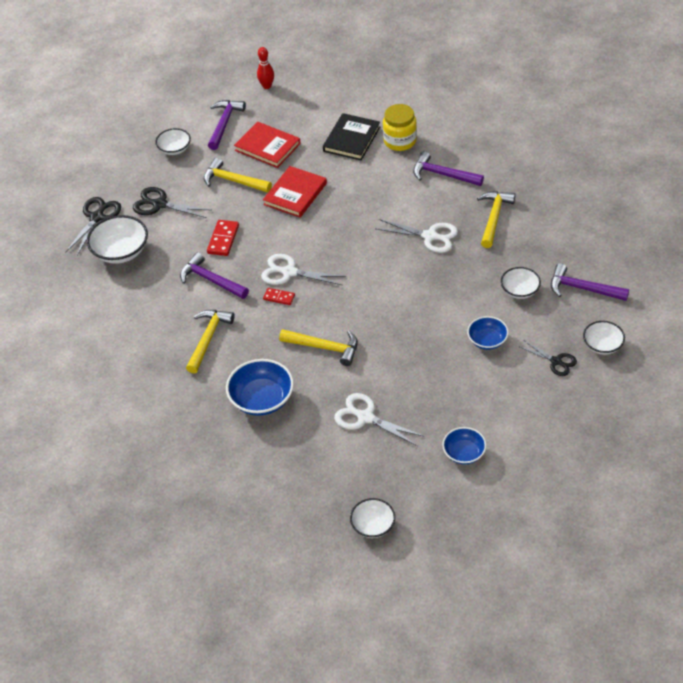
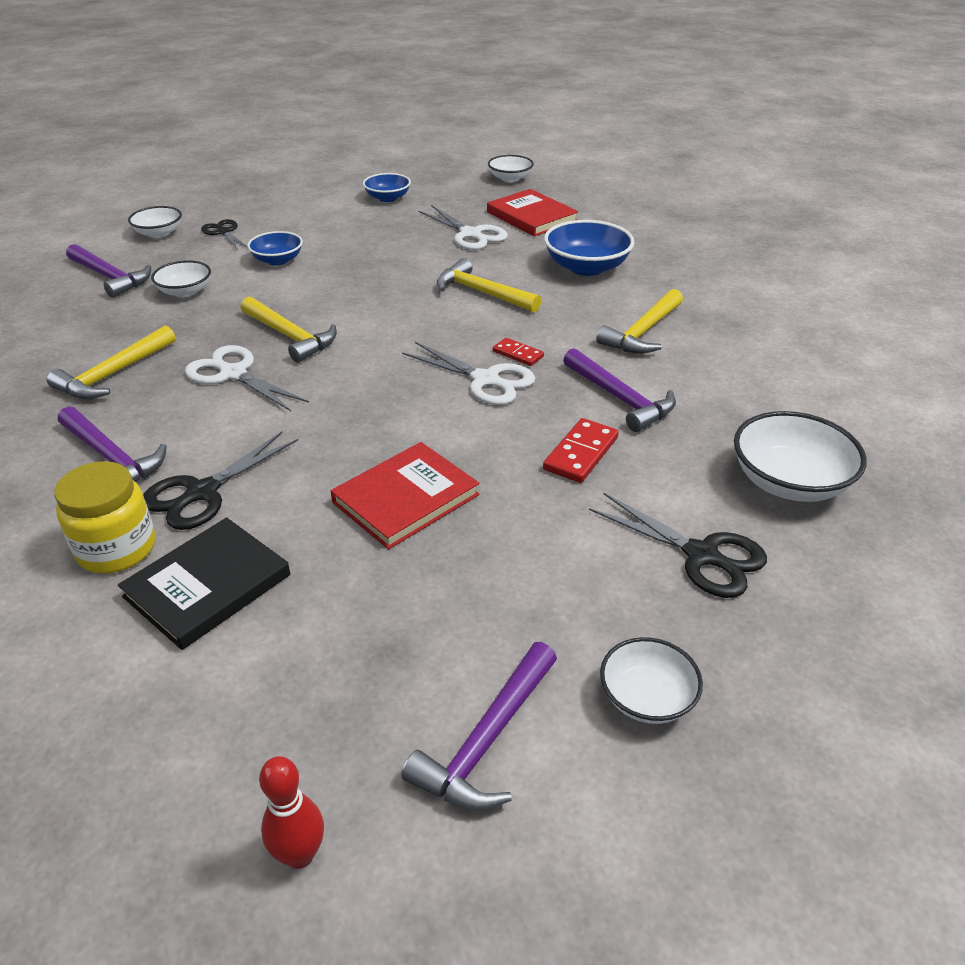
camera: 165 degrees left, 10 degrees down
black scissors [65,197,121,255] -> black scissors moved to [143,431,298,530]
yellow hammer [204,158,272,193] -> yellow hammer moved to [241,297,337,363]
red book [234,122,301,168] -> red book moved to [487,189,578,236]

